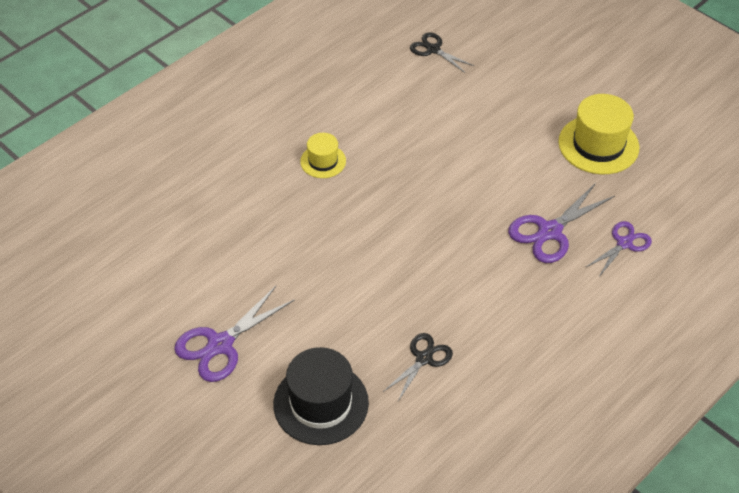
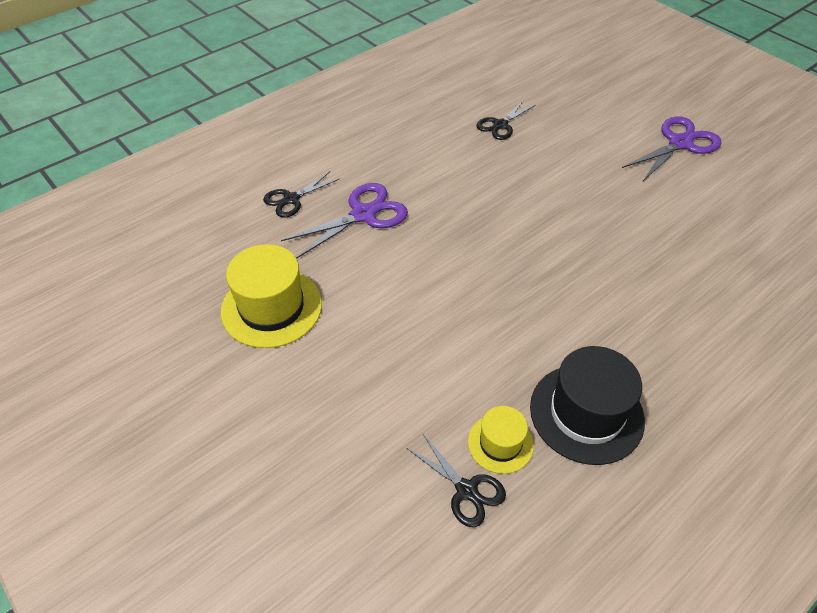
camera: 175 degrees left, 0 degrees up
black hat [273,347,369,445] -> black hat moved to [530,346,645,465]
yellow hat [300,133,346,178] -> yellow hat moved to [468,406,534,474]
purple scissors [586,221,652,277] -> black scissors [263,171,339,218]

